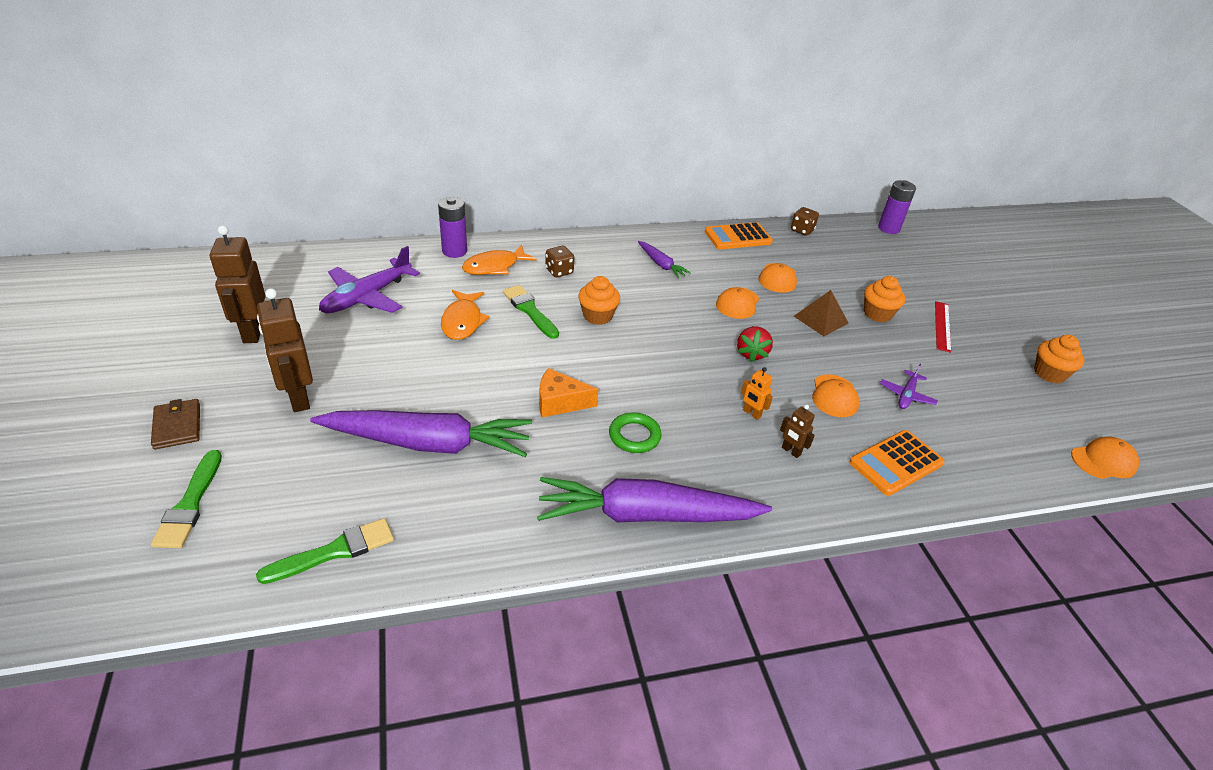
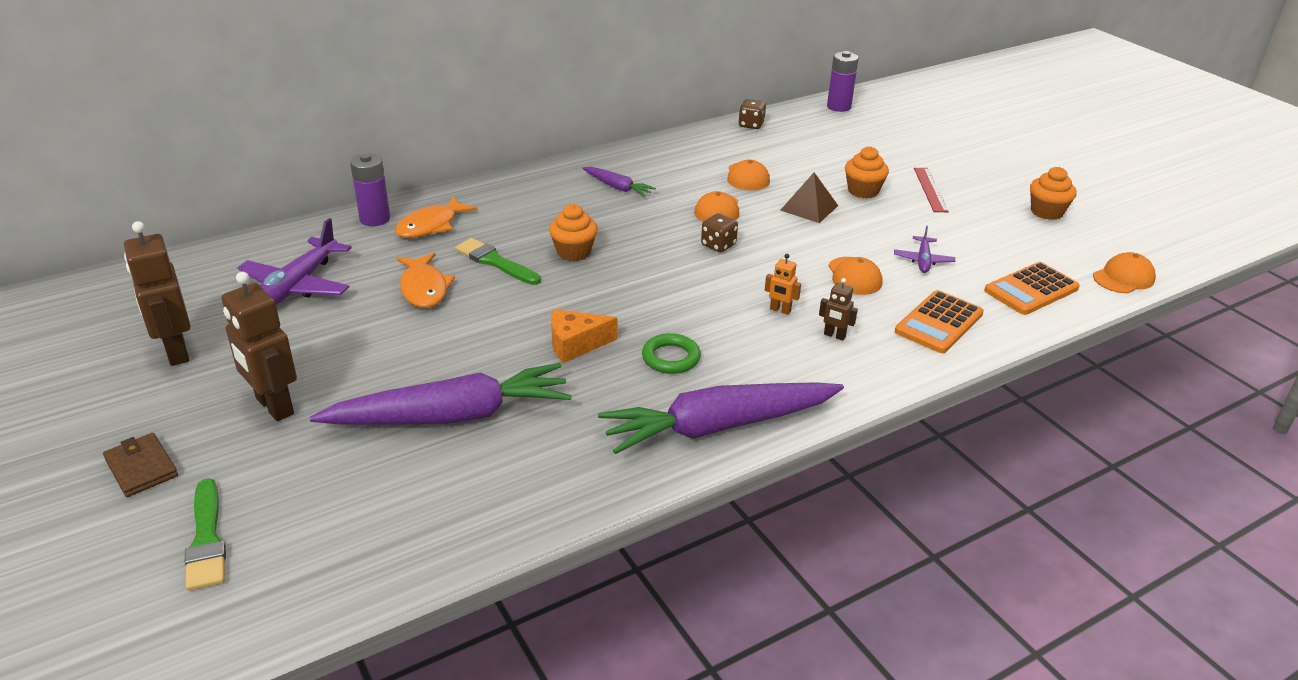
camera: 15 degrees left, 5 degrees down
green brush [256,518,394,584] -> none
brown dice [545,246,574,277] -> brown dice moved to [701,213,738,252]
orange calculator [705,222,773,249] -> orange calculator moved to [984,262,1080,315]
red strawberry [737,326,773,362] -> none

